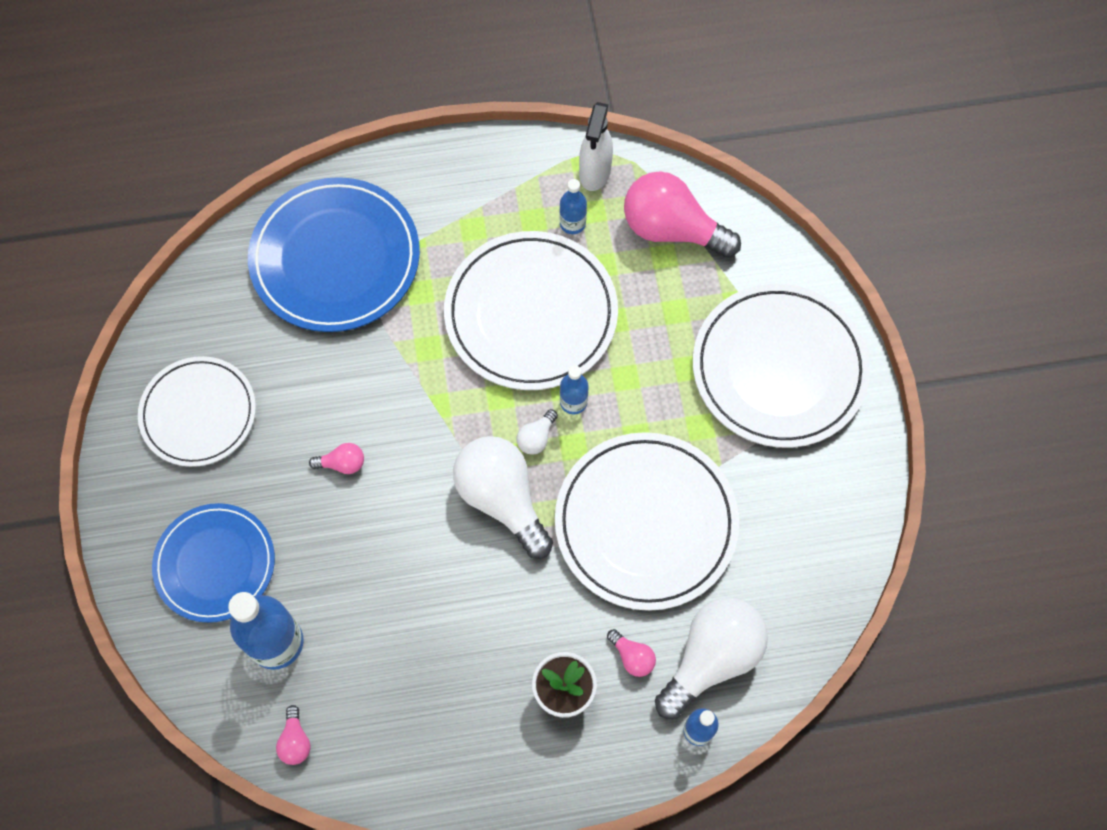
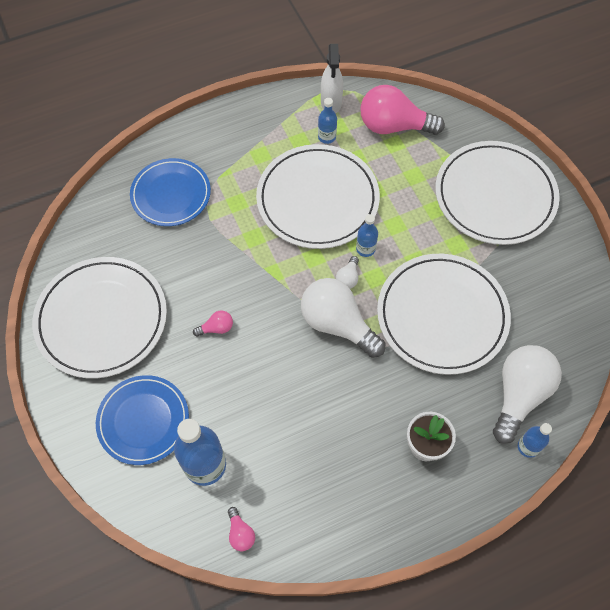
camera: 15 degrees left, 5 degrees down
white plate [138,356,256,467] -> white plate [32,257,167,378], size x1.52
blue plate [248,177,420,332] -> blue plate [130,158,211,226], size x0.66
pink light bulb [607,629,656,677] -> none

